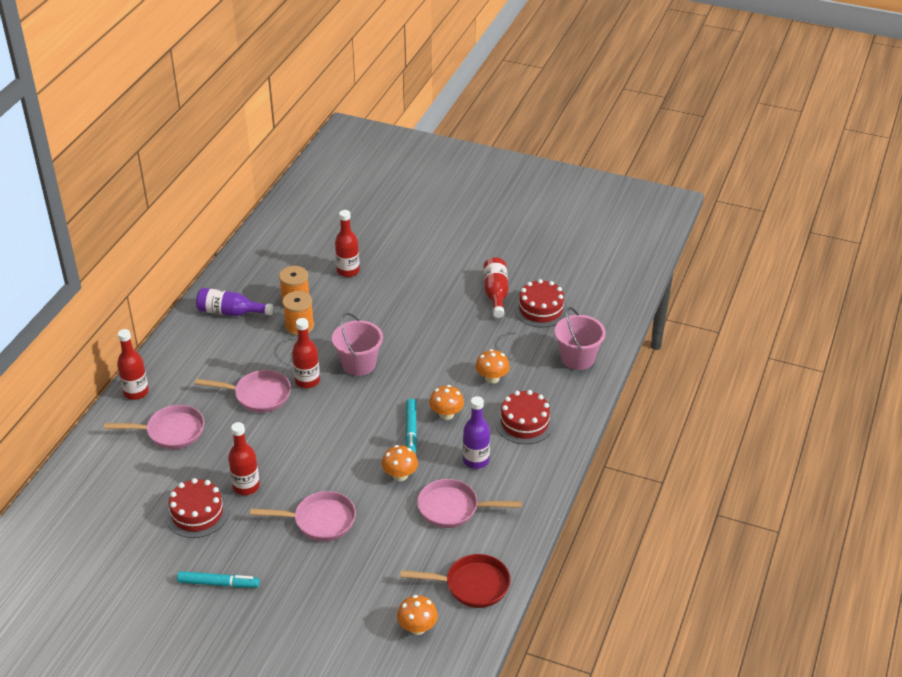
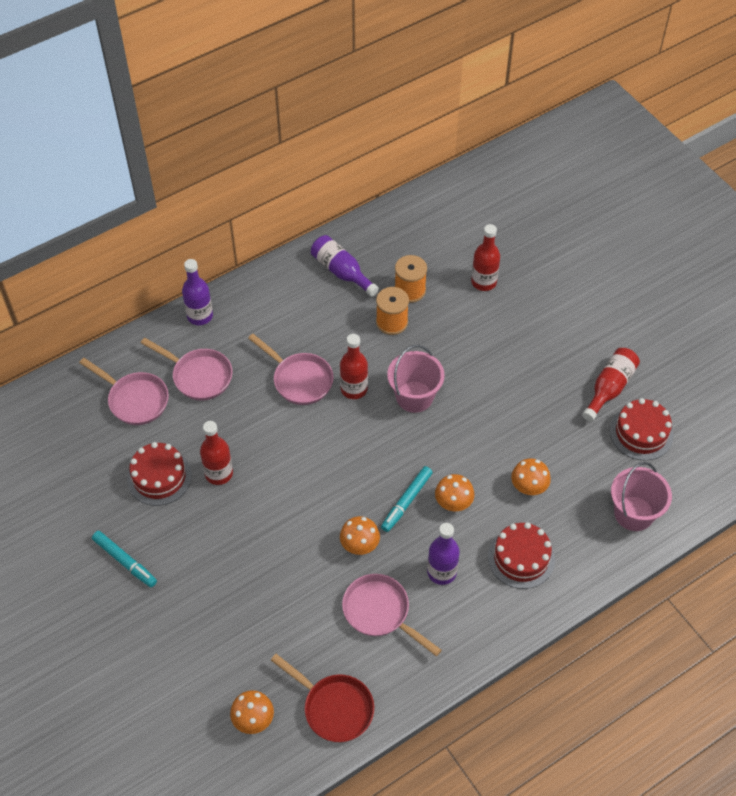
camera: 35 degrees right, 15 degrees up
red bottle [117,329,149,400] -> purple bottle [182,259,213,325]
pink pan [250,491,356,541] -> pink pan moved to [79,358,169,425]

